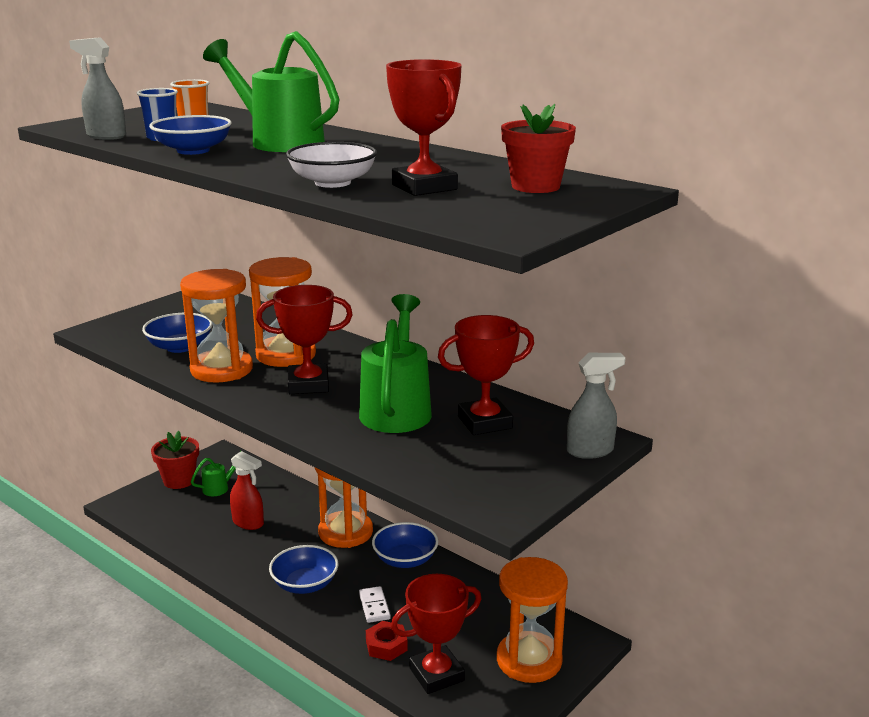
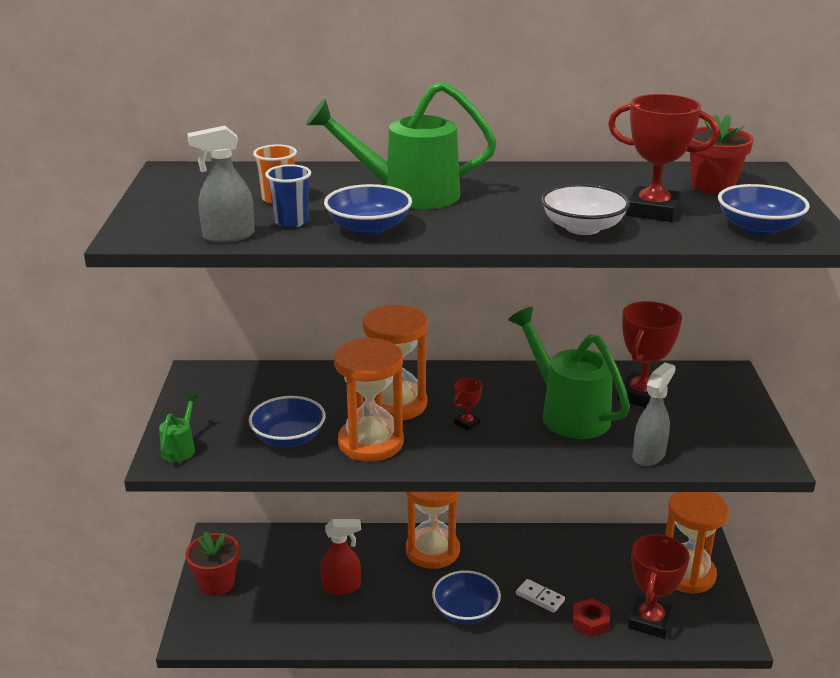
camera: 40 degrees left, 5 degrees up
green watering can [191,450,241,496] -> green watering can moved to [159,393,199,462]
red trophy [256,285,353,394] -> red trophy [453,378,483,431], size x0.47
blue bowl [372,522,438,568] -> blue bowl moved to [718,184,810,235]
grey spray bottle [567,353,626,459] -> grey spray bottle moved to [633,362,676,467]

